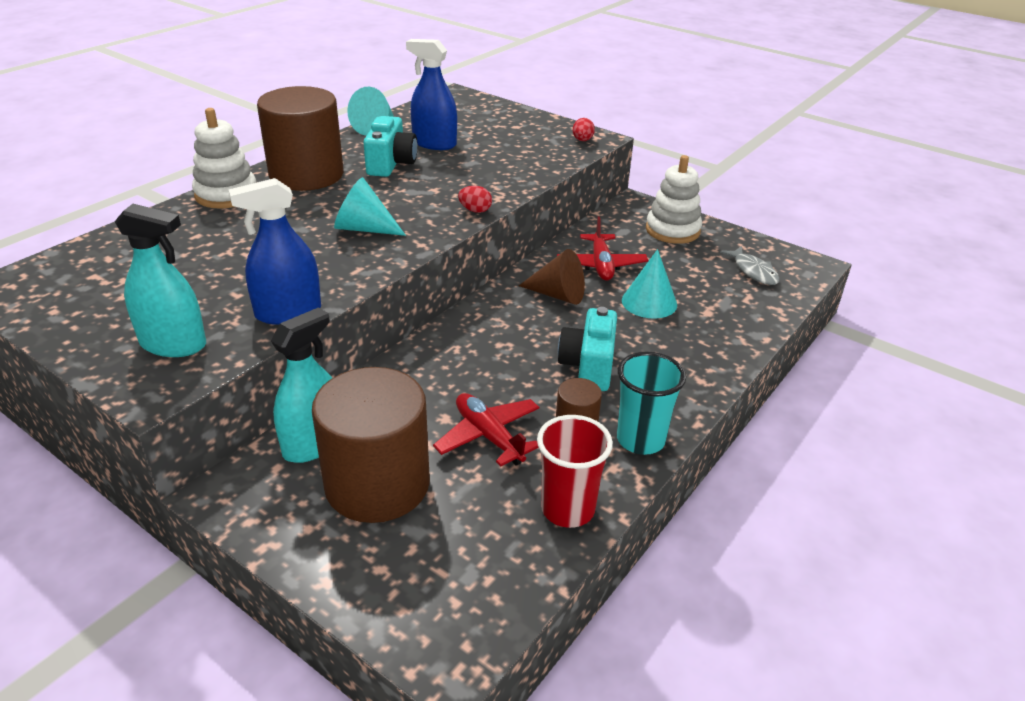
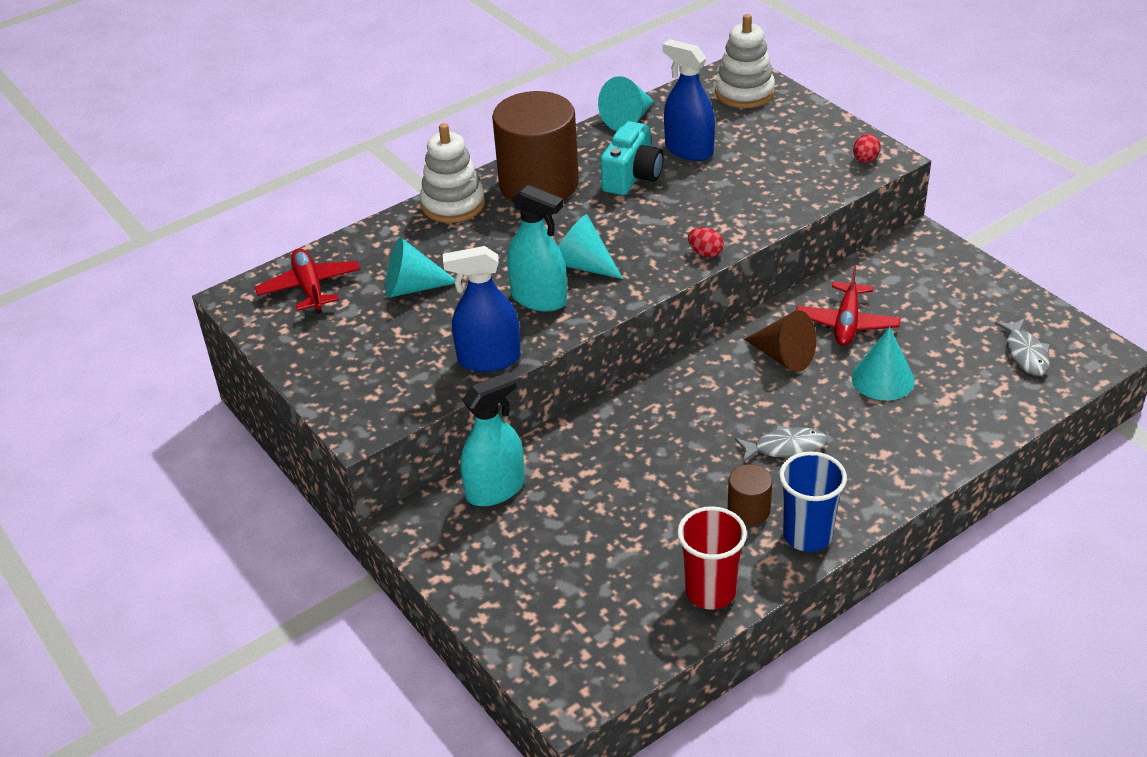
camera: 20 degrees right, 5 degrees up
turquoise spray bottle [114,204,206,357] -> turquoise spray bottle moved to [507,185,567,312]
brown cylinder [312,367,430,523] -> none
red plane [433,393,539,467] -> red plane moved to [255,248,360,314]
turquoise camera [558,307,617,391] -> grey fish [735,425,828,463]
turquoise cup [617,352,686,455] -> blue cup [779,451,847,552]
white stacking toy [646,155,702,244] -> white stacking toy moved to [715,14,775,108]
none -> turquoise cone [385,238,455,298]

